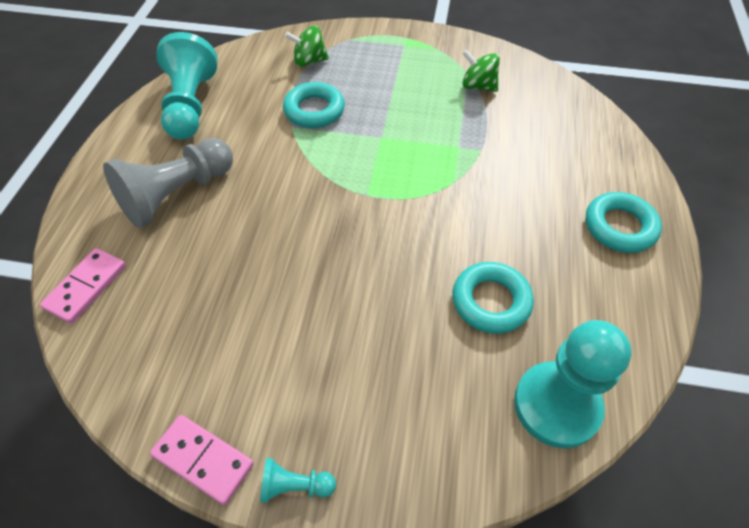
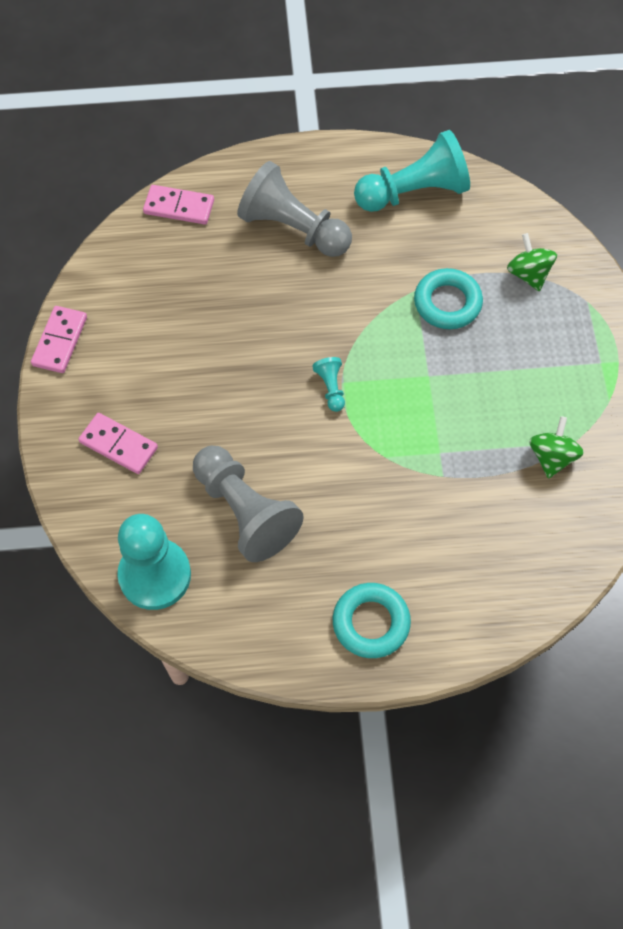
camera: 75 degrees right, 10 degrees up
turquoise pawn [260,458,336,503] -> turquoise pawn moved to [312,357,345,412]
turquoise ring [452,262,534,334] -> grey pawn [193,446,304,562]
none -> pink domino [79,413,158,474]

